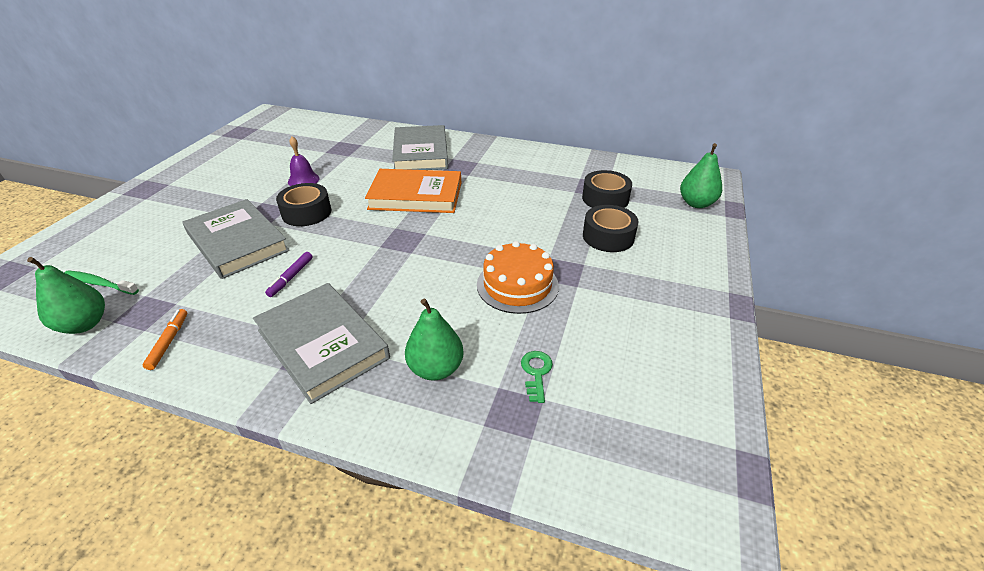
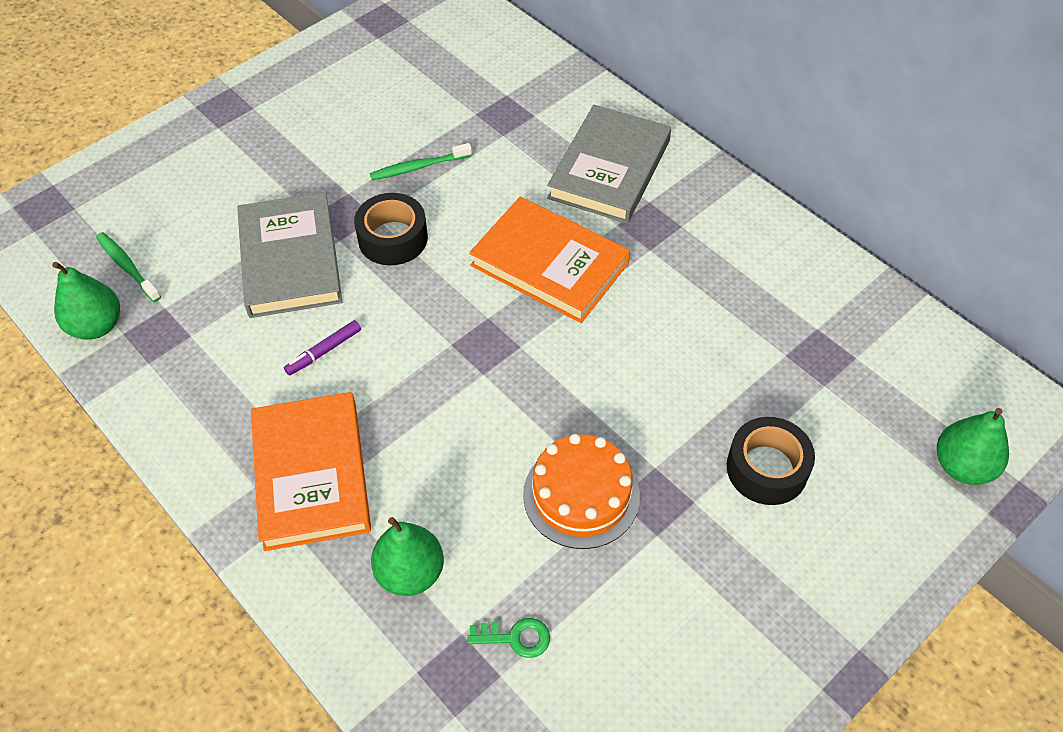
camera: 30 degrees right, 15 degrees up
orange marker [143,309,187,370] -> none
grey book [253,283,390,404] -> orange book [251,392,371,551]
purple bell [288,136,320,186] -> green toothbrush [370,143,472,180]
green key [521,351,553,403] -> green key turned 60 degrees clockwise [467,618,550,658]
black tape [582,170,632,208] -> none

